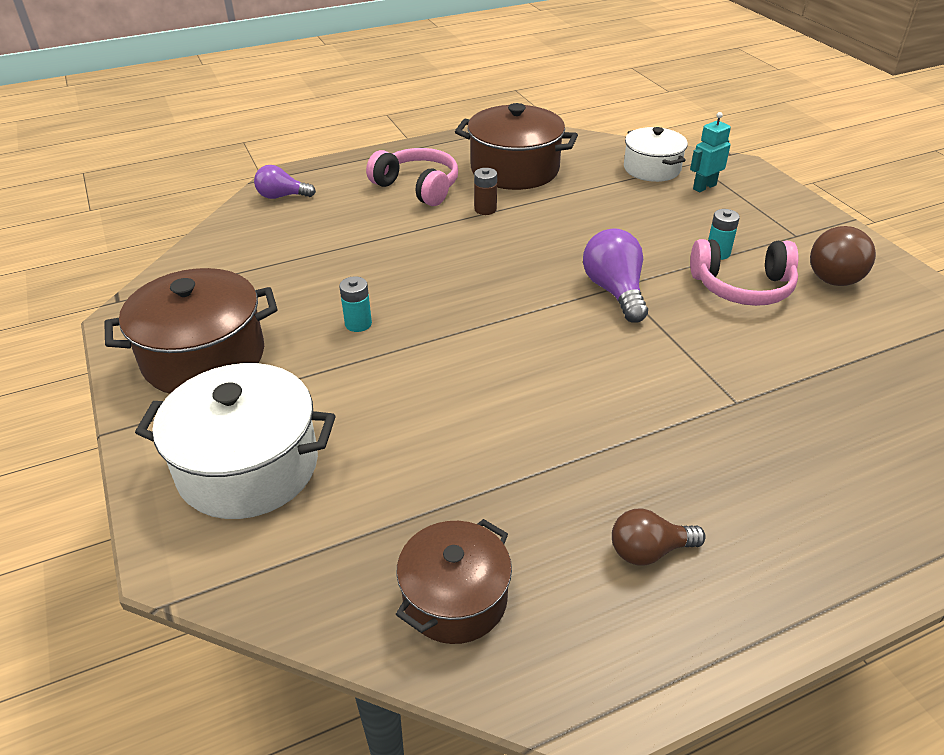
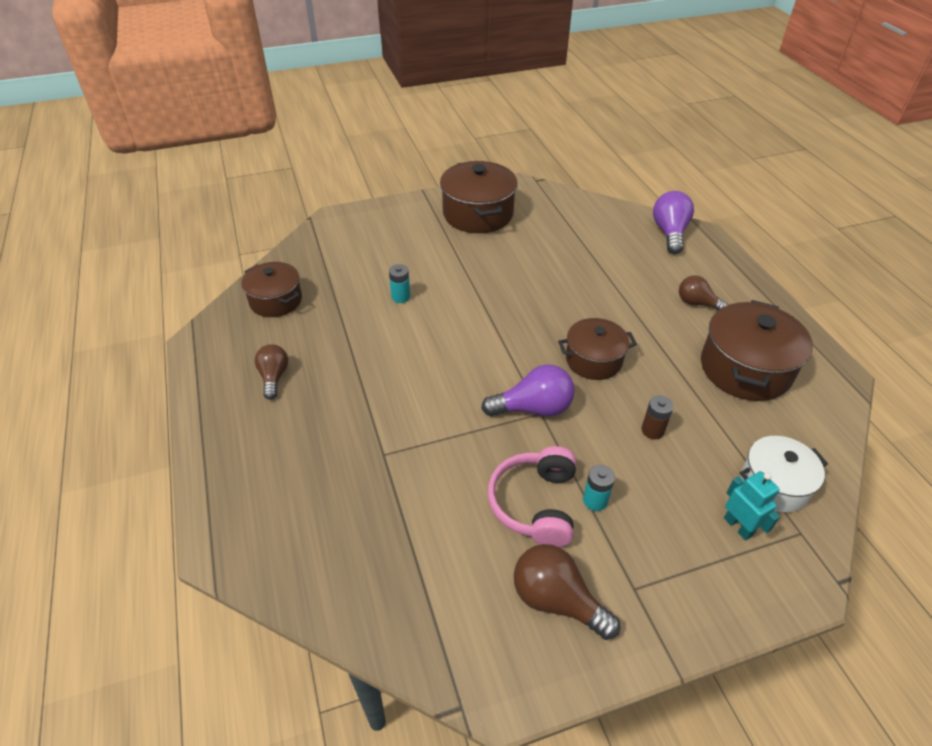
camera: 95 degrees right, 5 degrees up
white pot [135,363,335,519] -> none
purple light bulb [254,165,316,199] -> purple light bulb [653,191,694,254], size x1.52
turquoise battery [339,276,372,332] -> turquoise battery moved to [389,264,410,303]
pink headphones [366,148,458,206] -> brown light bulb [679,275,729,310]
brown battery [474,168,497,215] -> brown battery moved to [642,395,674,439]
none -> brown pot [558,318,637,380]

